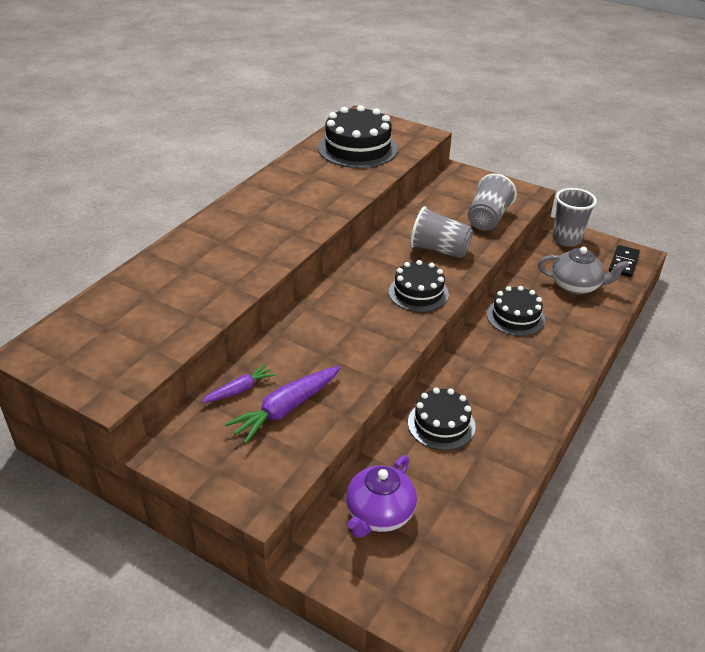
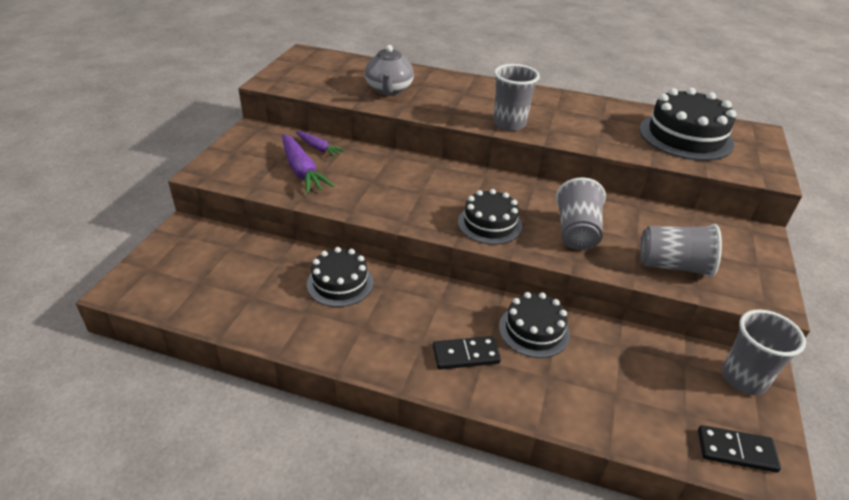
camera: 75 degrees right, 0 degrees up
purple carrot [224,366,341,444] -> purple carrot turned 150 degrees counterclockwise [282,134,334,194]
purple teapot [346,455,417,538] -> none
grey teapot [538,247,629,295] -> grey teapot moved to [365,45,414,95]
none -> black domino [433,336,501,370]
none -> grey cup [493,64,540,131]

